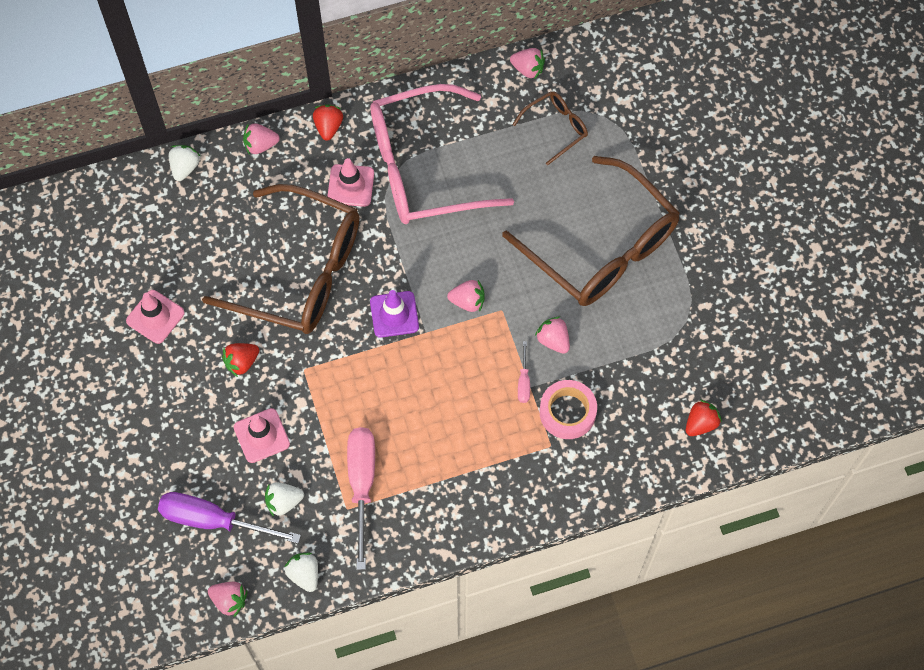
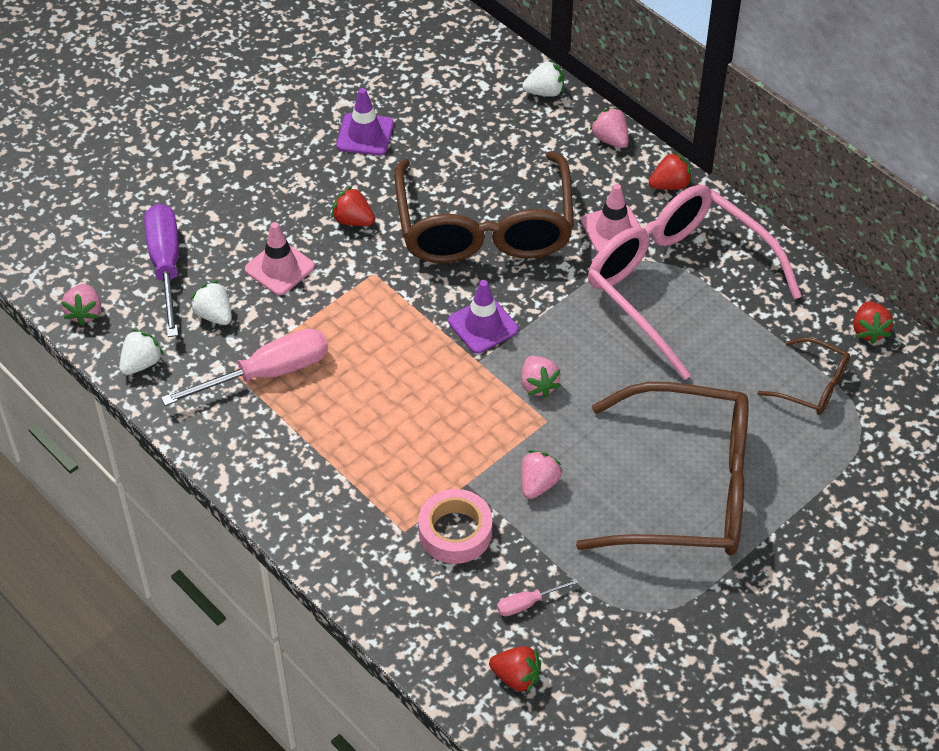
camera: 65 degrees right, 15 degrees down
pink traffic cone [126,290,185,344] -> purple traffic cone [337,88,394,155]
brown glasses [502,156,680,306] -> brown glasses turned 105 degrees counterclockwise [576,382,749,555]
pink strawberry [510,48,545,79] -> red strawberry [853,301,894,344]
pink screwdriver [518,341,530,403] -> pink screwdriver moved to [497,578,579,616]

